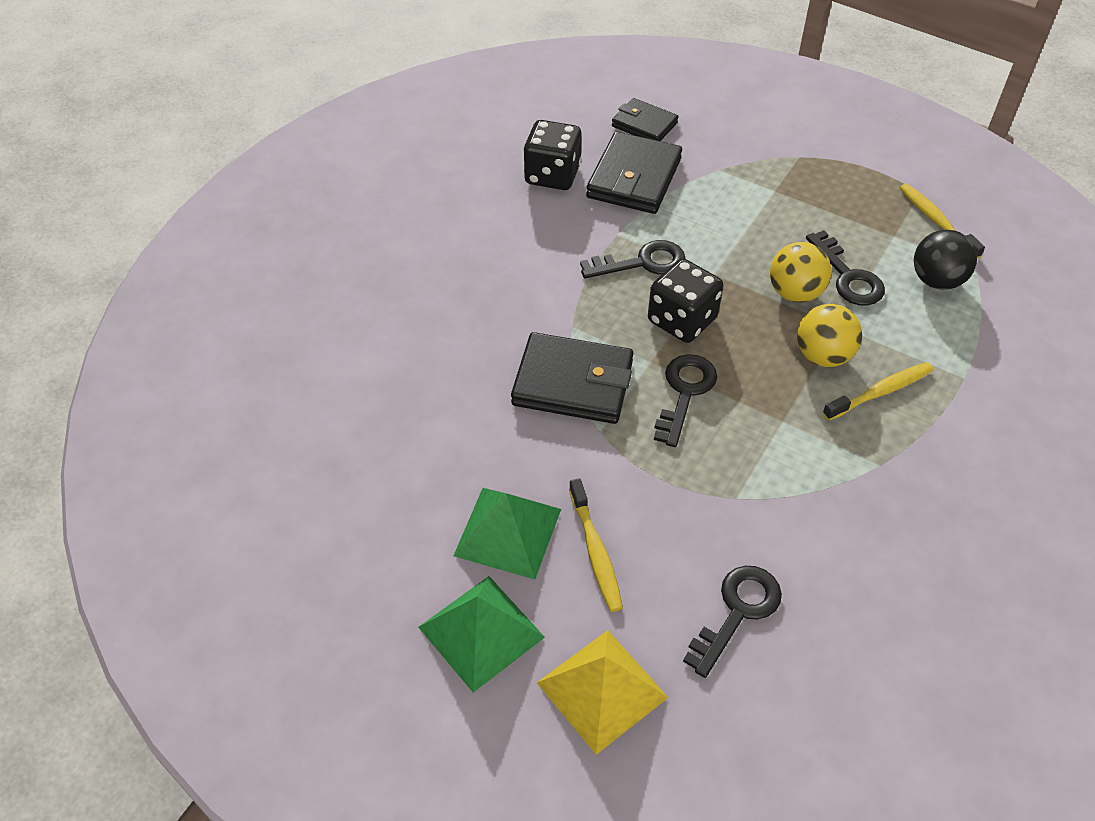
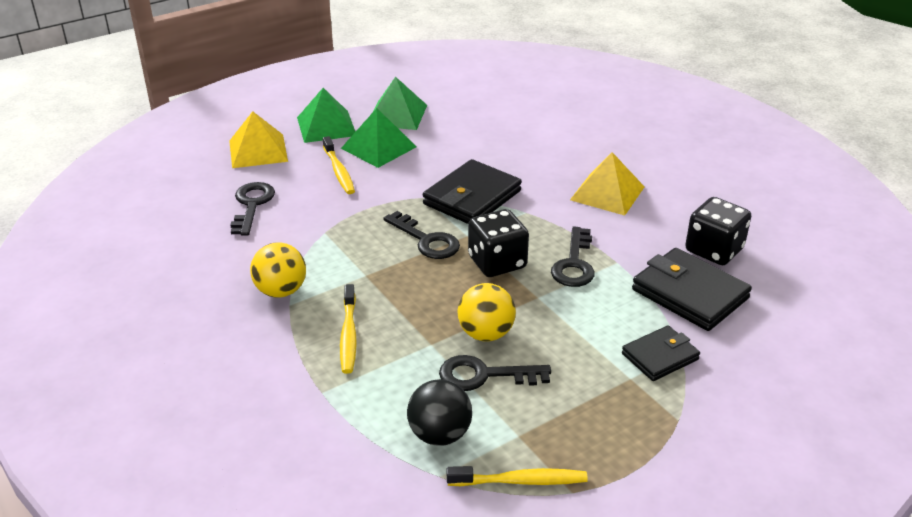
camera: 115 degrees right, 15 degrees down
yellow toothbrush [569,478,623,612] -> yellow toothbrush turned 120 degrees counterclockwise [323,136,355,194]
black wallet [612,98,678,141] -> black wallet moved to [622,326,700,381]
black key [683,566,782,678] -> black key turned 150 degrees counterclockwise [230,182,275,235]
yellow ball [797,304,862,367] -> yellow ball moved to [250,242,306,298]
none -> green pyramid [372,77,427,130]
none -> yellow pyramid [570,152,645,216]

